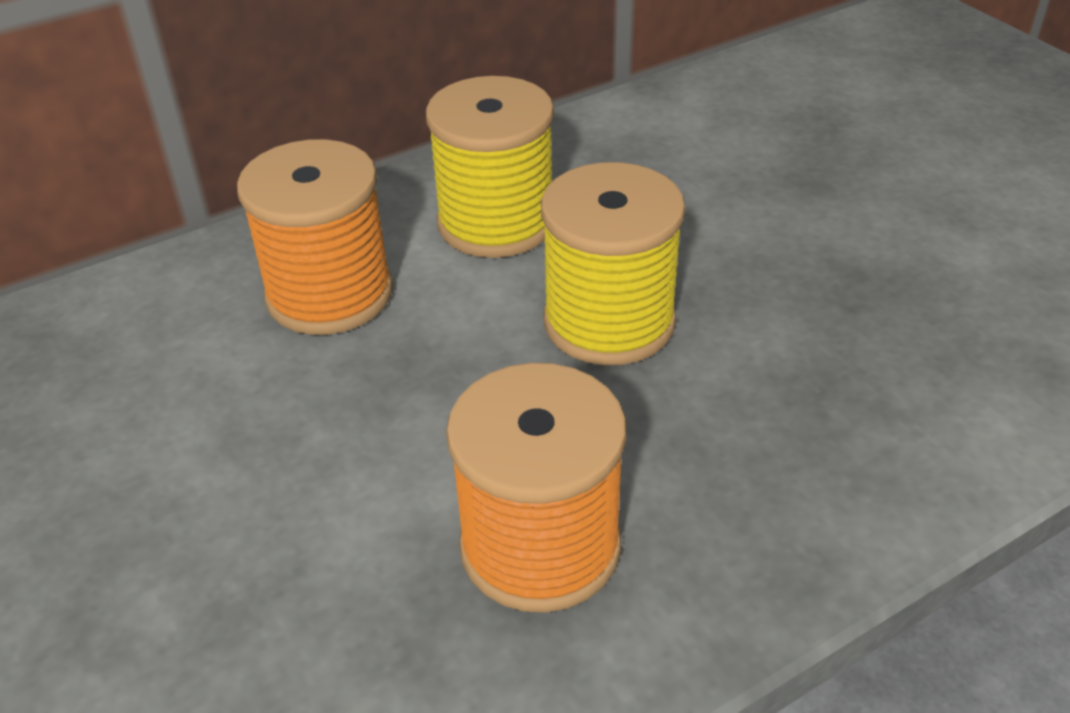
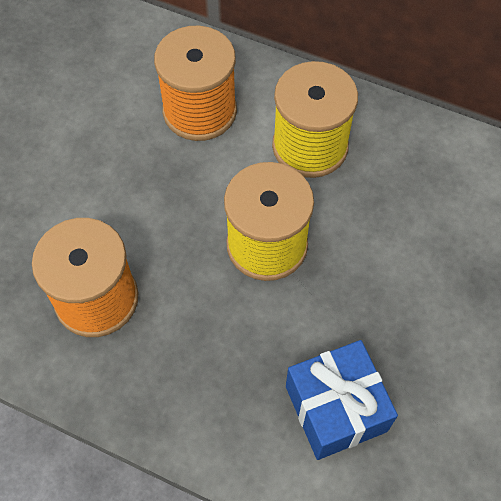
camera: 55 degrees right, 20 degrees up
none -> blue gift [286,340,398,460]

